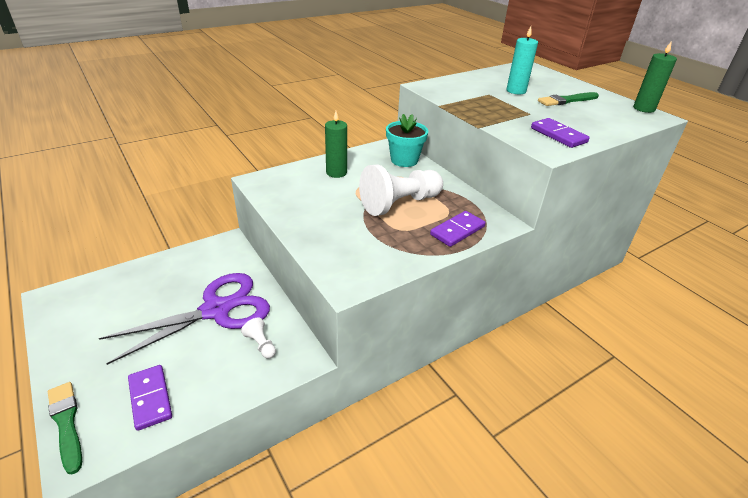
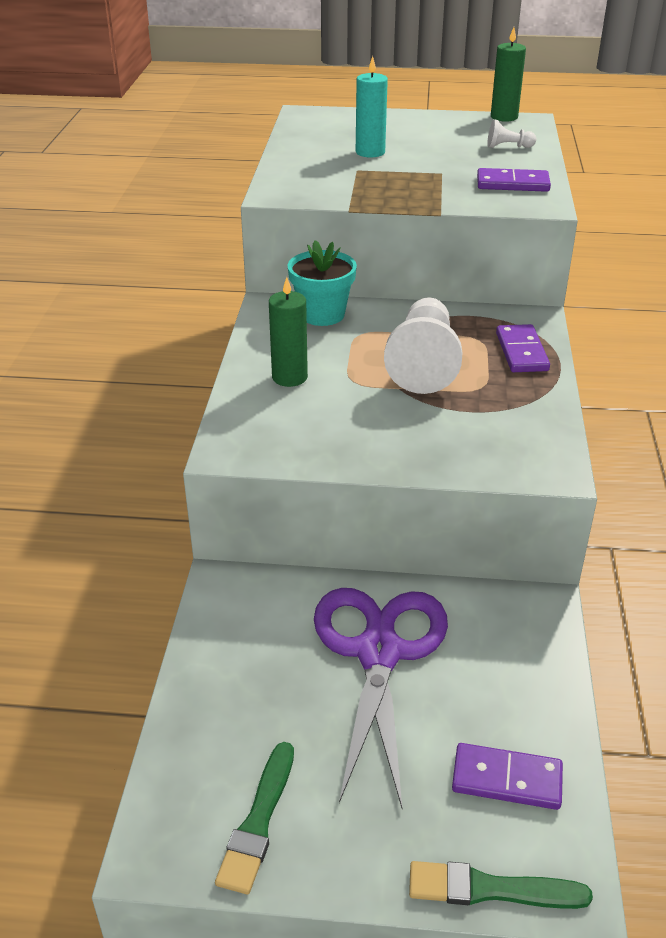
camera: 50 degrees left, 0 degrees up
white pawn [241,318,276,359] -> white pawn moved to [487,119,536,148]
green brush [538,92,599,106] -> green brush moved to [215,742,294,894]

